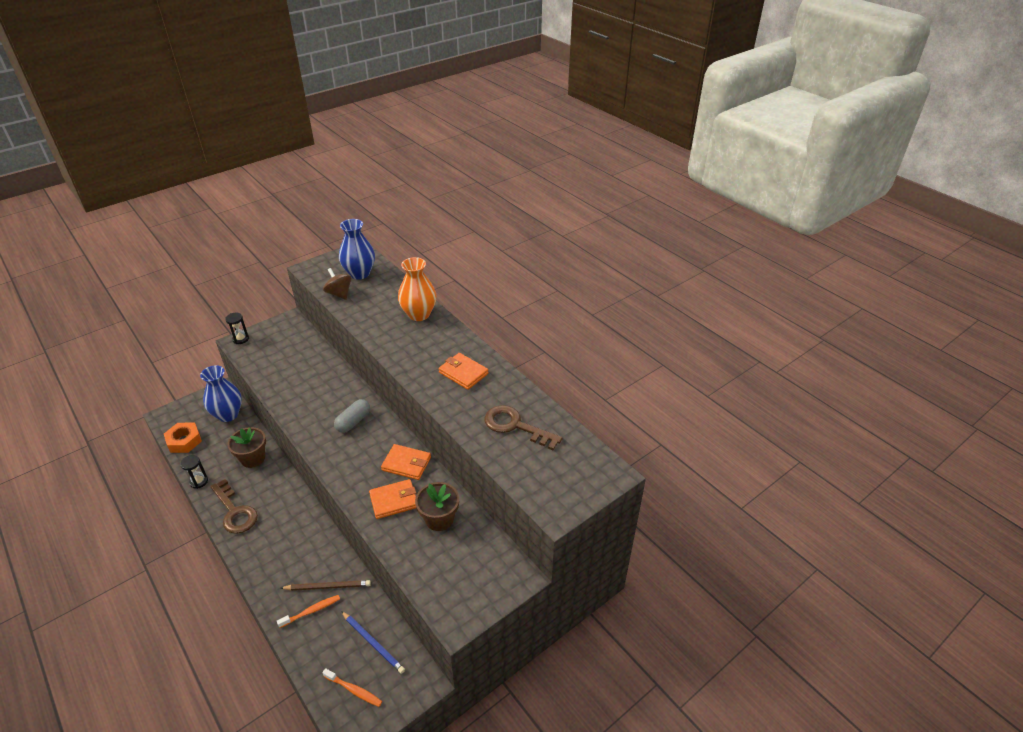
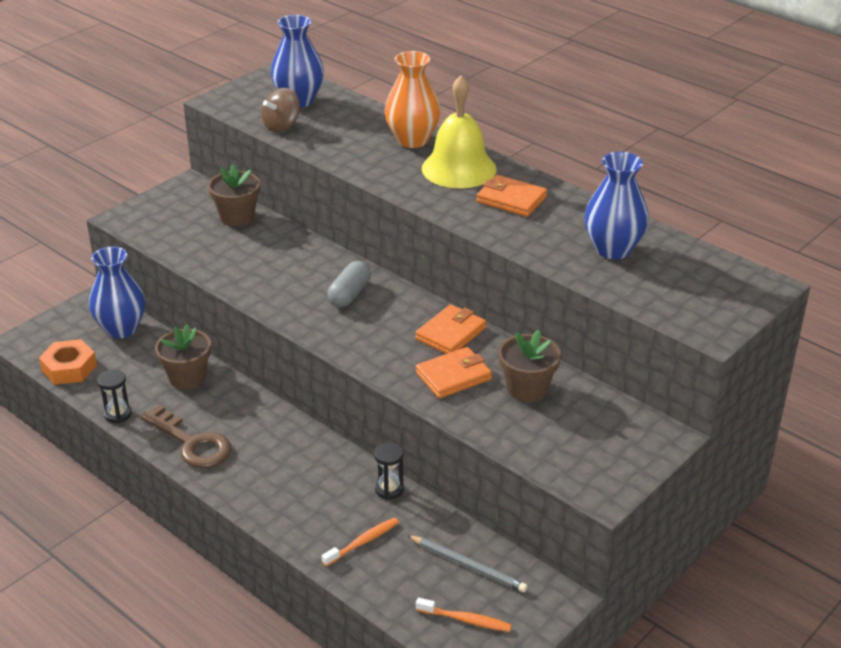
camera: 10 degrees left, 5 degrees down
black hourglass [225,313,249,344] -> black hourglass moved to [374,442,404,500]
brown pencil [281,580,371,591] -> none
brown spinning top [323,268,352,300] -> brown spinning top turned 90 degrees counterclockwise [262,88,300,132]
blue pencil [341,611,405,674] -> grey pencil [407,535,528,592]
orange wallet [381,444,431,480] -> orange wallet turned 60 degrees counterclockwise [415,304,486,354]
brown key [484,405,563,450] -> blue vase [584,152,649,259]
none -> brown flower pot [208,164,260,226]
none -> yellow bell [422,75,497,188]

